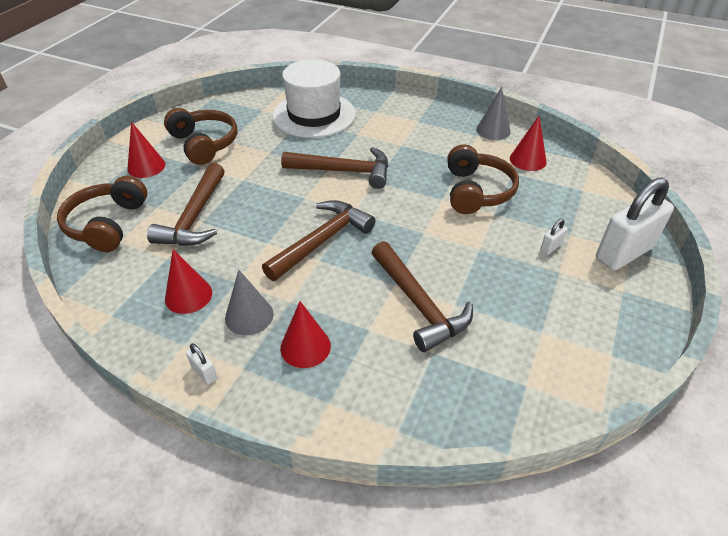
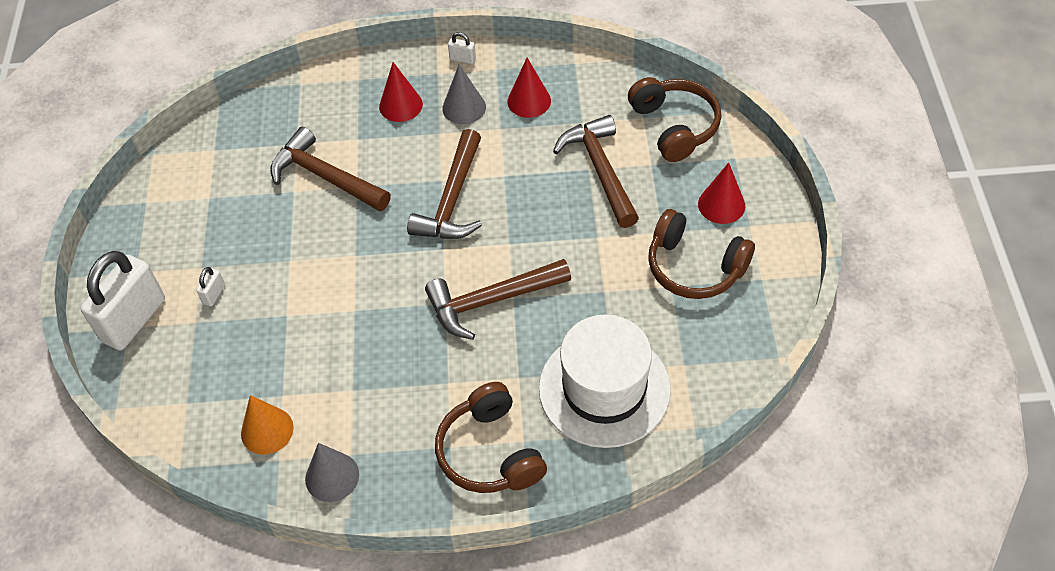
camera: 155 degrees right, 10 degrees up
brown headphones [447,144,519,214] -> brown headphones moved to [435,382,547,493]
red cone [510,116,547,171] -> orange cone [241,395,294,455]

